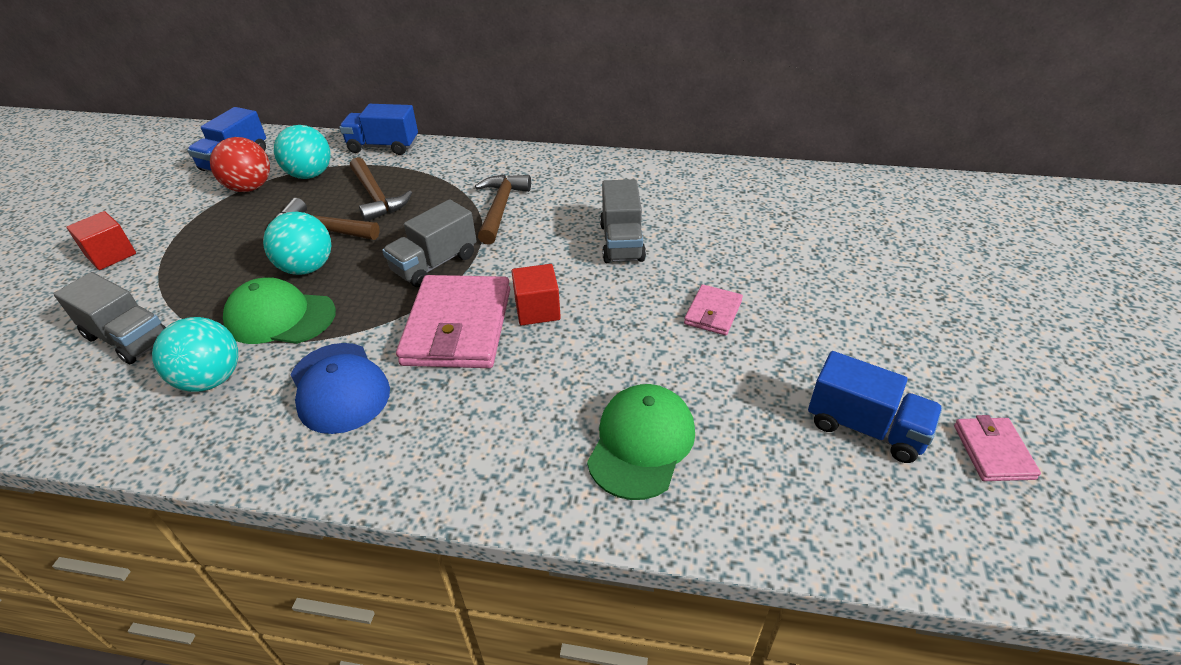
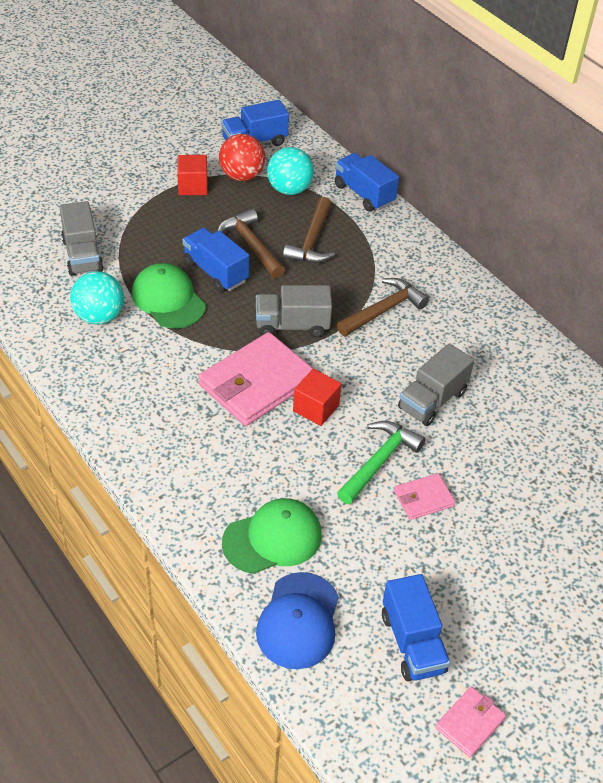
camera: 40 degrees right, 5 degrees up
red cube [67,211,136,270] -> red cube moved to [177,155,208,195]
turquoise ball [263,212,331,275] -> blue truck [182,228,249,292]
blue cap [290,343,390,434] -> blue cap moved to [256,572,339,669]
none -> green hammer [337,421,425,504]

